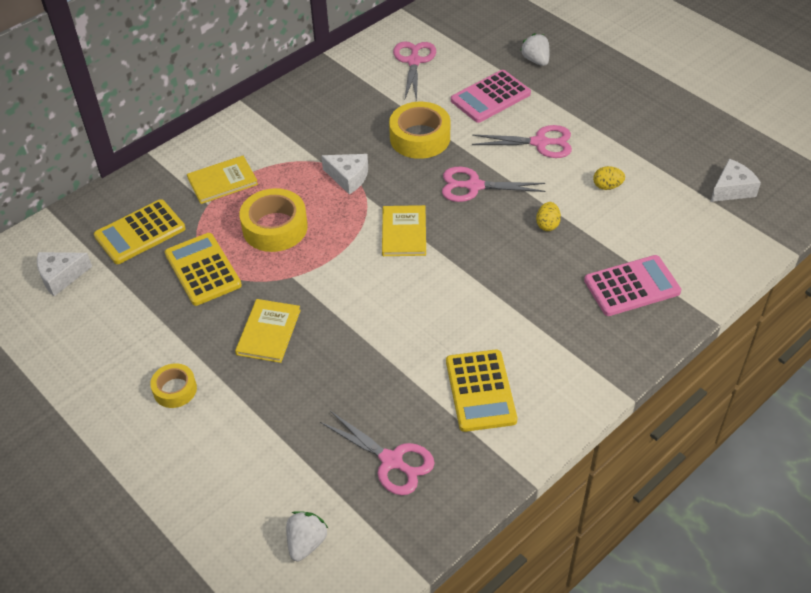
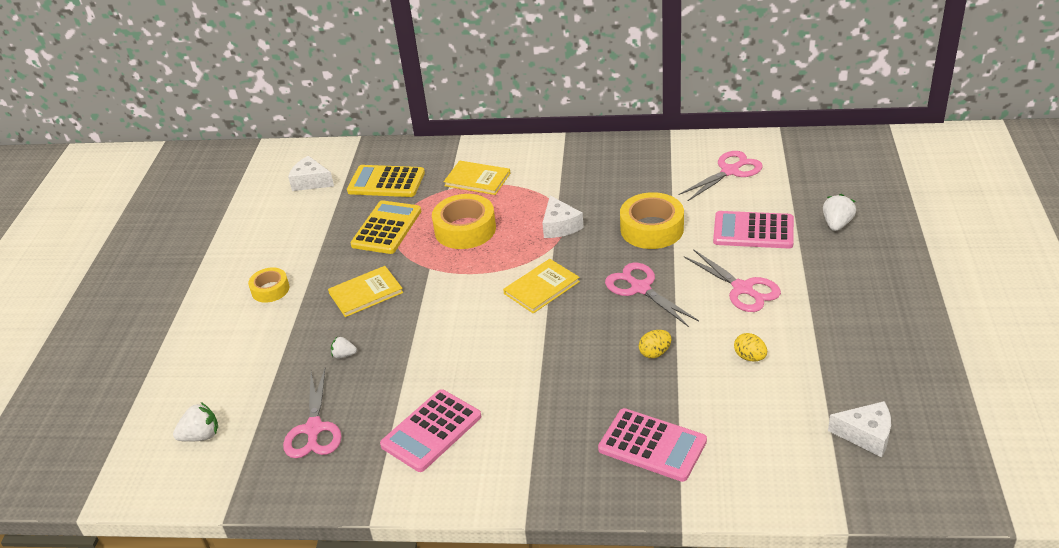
camera: 50 degrees right, 10 degrees down
yellow calculator [446,349,517,432] -> pink calculator [380,389,481,472]
none -> white strawberry [331,337,357,358]

